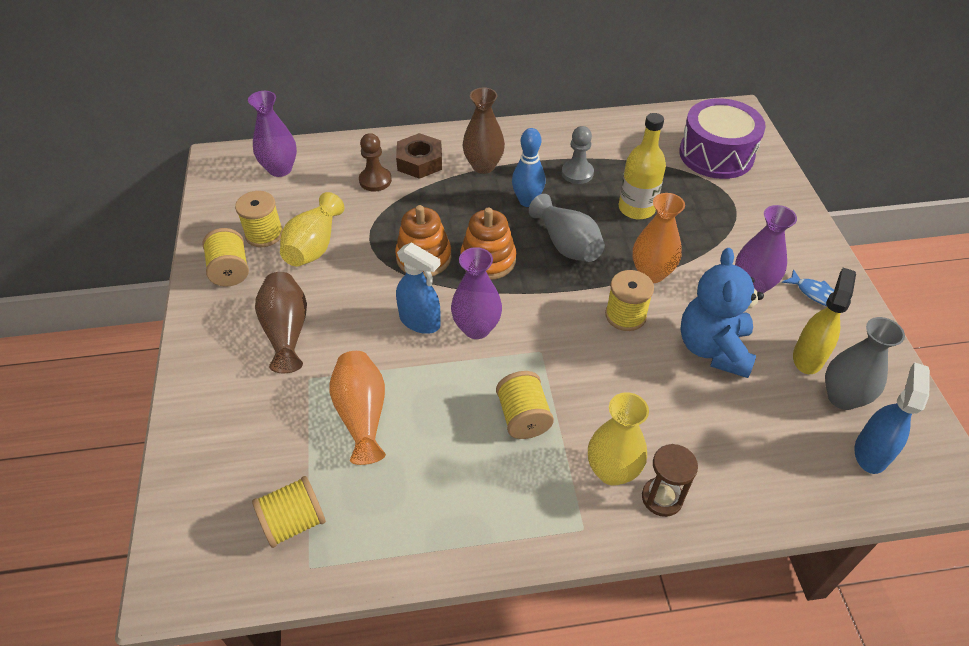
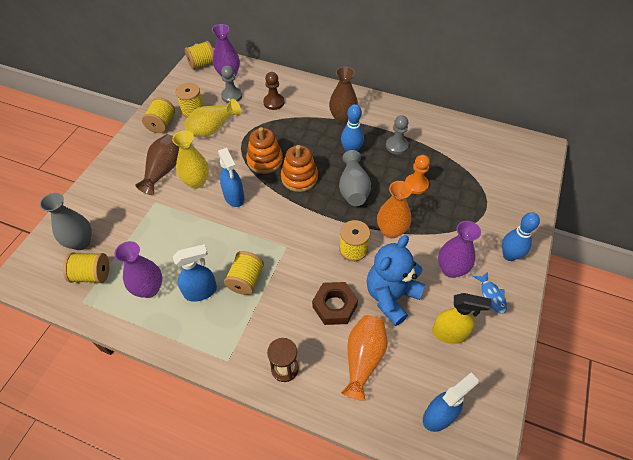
camera: 30 degrees right, 5 degrees up
orange vase [329,351,386,465] -> orange vase moved to [341,315,388,401]
brown nut [396,133,442,179] -> brown nut moved to [312,282,358,325]
purple vase [451,247,502,339] -> purple vase moved to [114,241,162,298]
yellow vase [588,392,649,486] -> yellow vase moved to [172,131,209,189]
yellow bottle [619,113,666,219] -> orange pawn [405,155,430,194]
purple drum [679,98,766,179] -> none
yellow spray bottle [793,268,856,374] -> yellow spray bottle turned 45 degrees clockwise [432,293,491,344]
grey vase [825,317,905,410] -> grey vase moved to [40,193,92,250]
none -> blue spray bottle [173,244,217,302]
none -> yellow spool [185,41,214,70]
none -> grey pawn [221,65,242,103]
none -> blue bowling pin [502,212,540,261]

